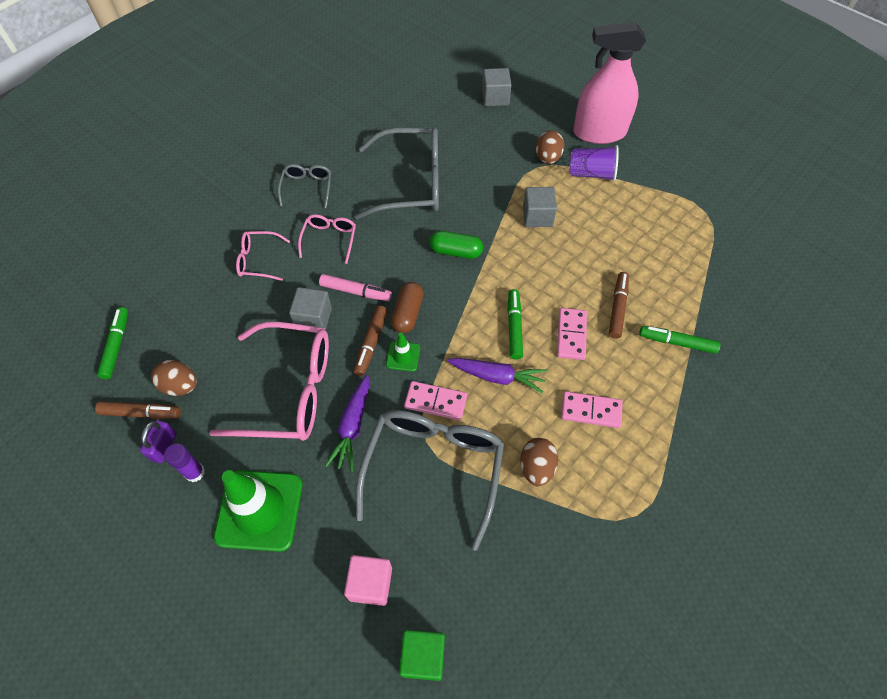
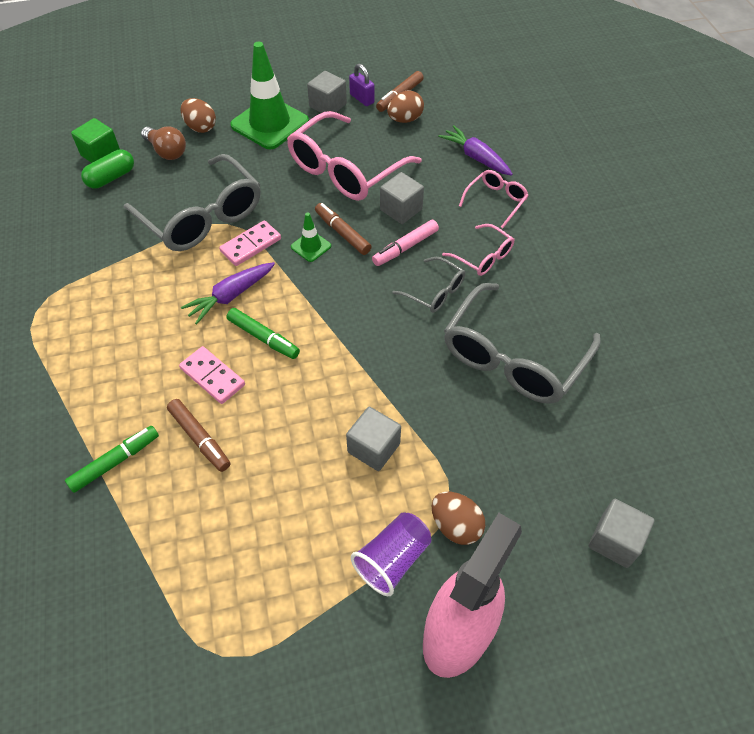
camera: 125 degrees right, 5 degrees down
green marker [97,307,128,379] -> none
purple glue stick [164,443,205,482] -> grey cube [307,71,347,113]
grey glasses [278,164,331,208] -> grey glasses moved to [392,257,465,313]
purple carrot [325,375,369,472] -> purple carrot moved to [438,125,513,176]
pink cube [344,555,392,606] -> brown light bulb [141,126,186,160]
brown capsule [391,282,424,333] -> none
green capsule [430,231,483,259] -> green capsule moved to [81,149,134,189]
brown egg [520,438,558,486] -> brown egg moved to [180,98,216,133]
pink domino [561,391,622,428] -> none

